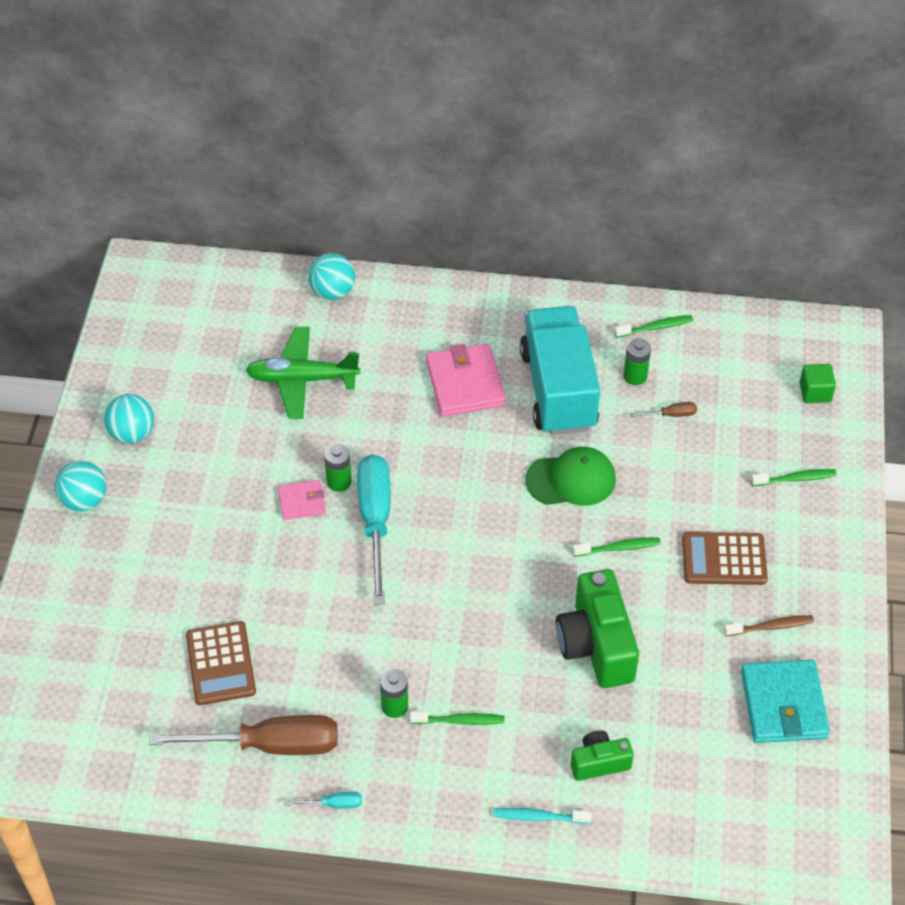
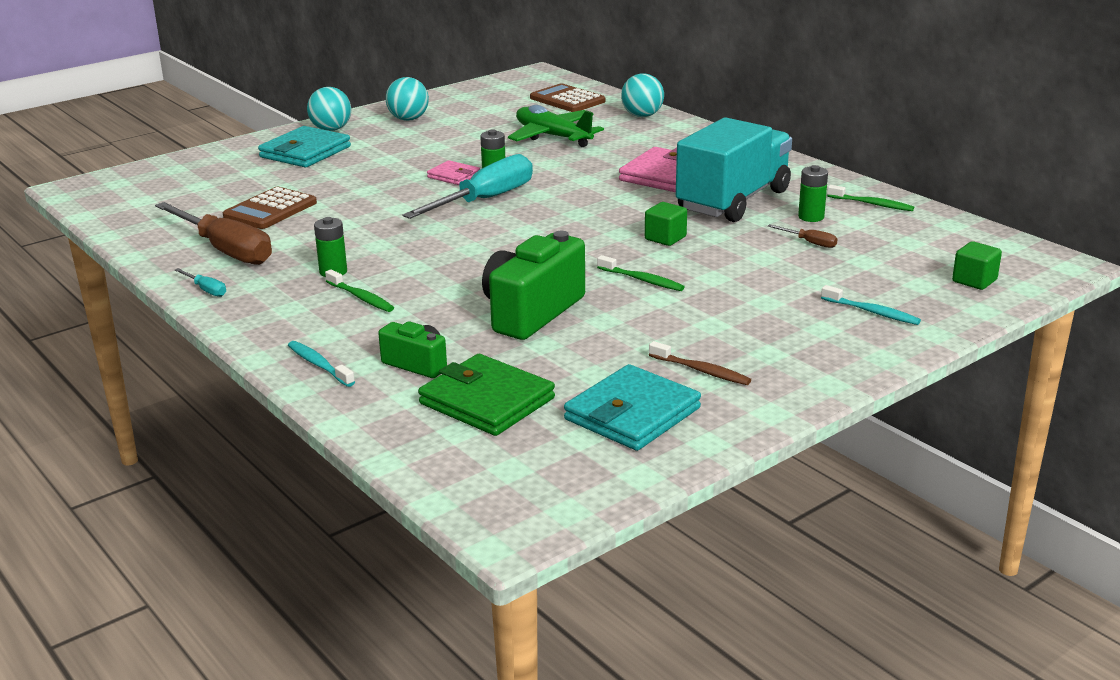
camera: 45 degrees right, 25 degrees down
green cap [526,447,616,506] -> green cube [645,202,687,246]
brown calculator [682,532,768,585] -> brown calculator moved to [530,83,605,112]
green toothbrush [751,469,837,486] -> turquoise toothbrush [821,285,921,325]
none -> turquoise wallet [258,126,351,167]
none -> green wallet [418,354,555,436]

